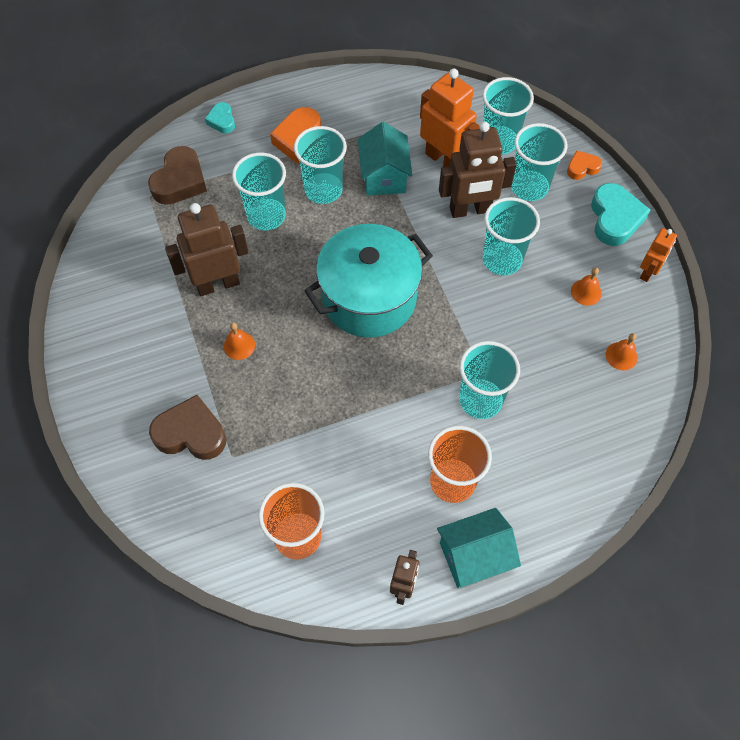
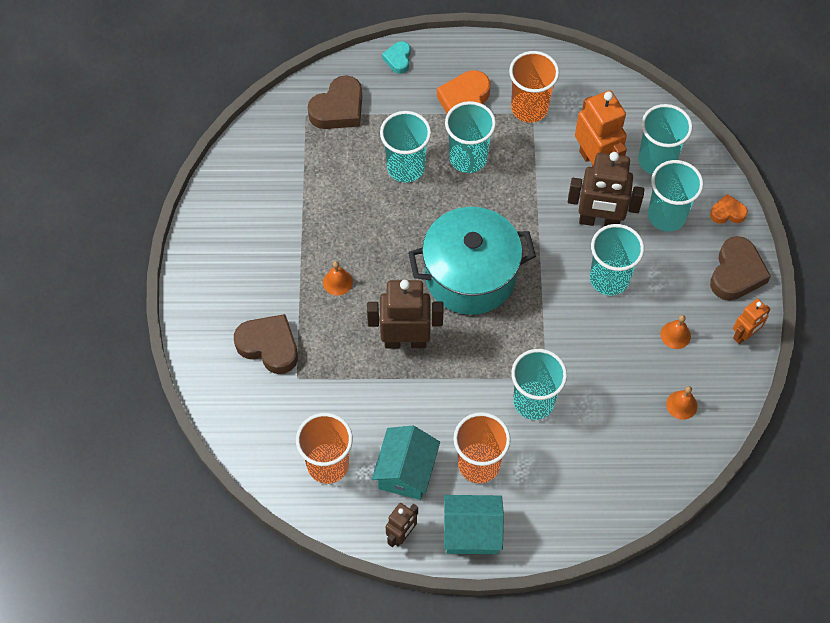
camera: 20 degrees right, 0 degrees up
brown robot [165,203,249,296] -> brown robot moved to [367,280,443,348]
turquoise house [358,122,412,196] -> turquoise house moved to [372,426,440,500]
turquoise heart [591,183,650,246] -> brown heart [710,236,771,301]
none -> orange cup [509,51,559,123]

